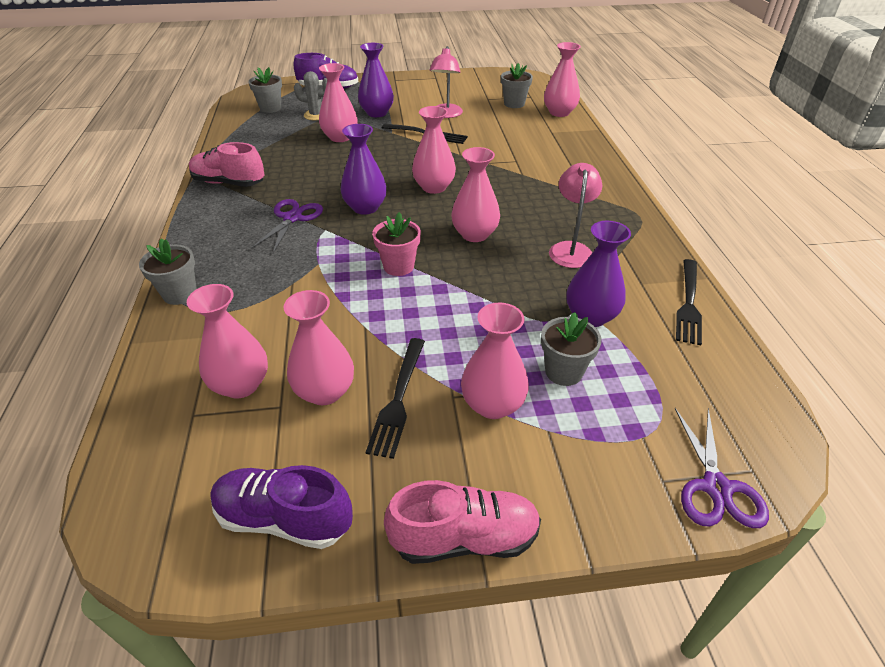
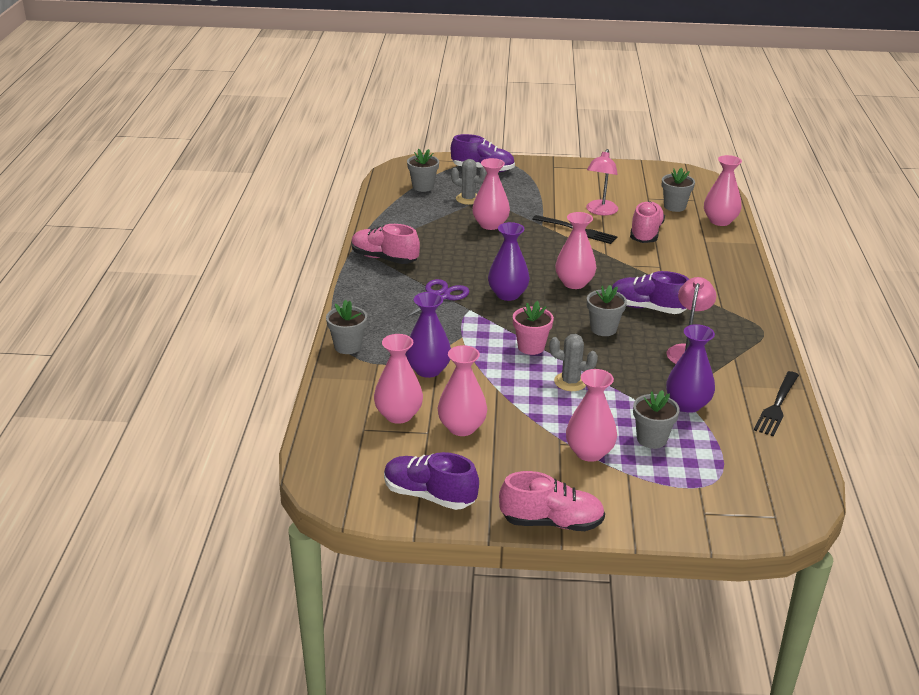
camera: 10 degrees right, 10 degrees down
purple vase [358,43,394,117] -> purple vase moved to [405,292,451,378]
black fork [366,338,425,459] -> none
pink vase [451,147,500,242] -> grey flower pot [587,285,627,336]
purple scissors [675,408,769,528] -> none
none -> grey cactus [549,334,598,391]
none -> purple shoe [612,271,689,314]
none -> pink shoe [630,201,665,243]

